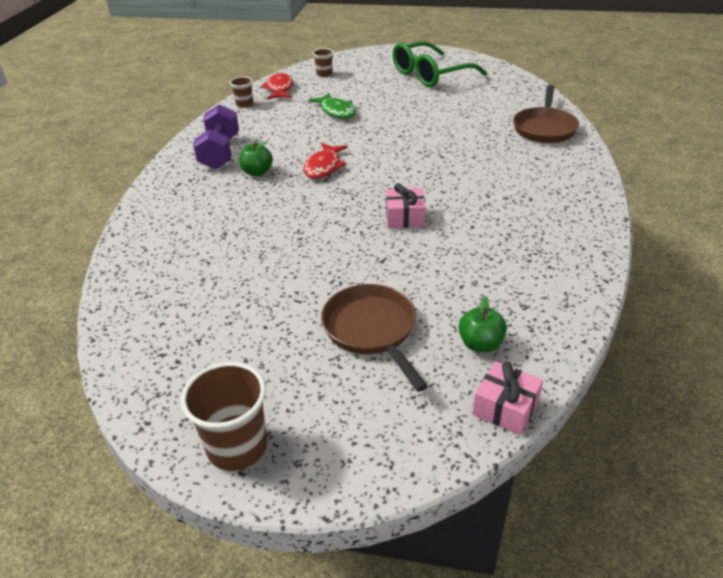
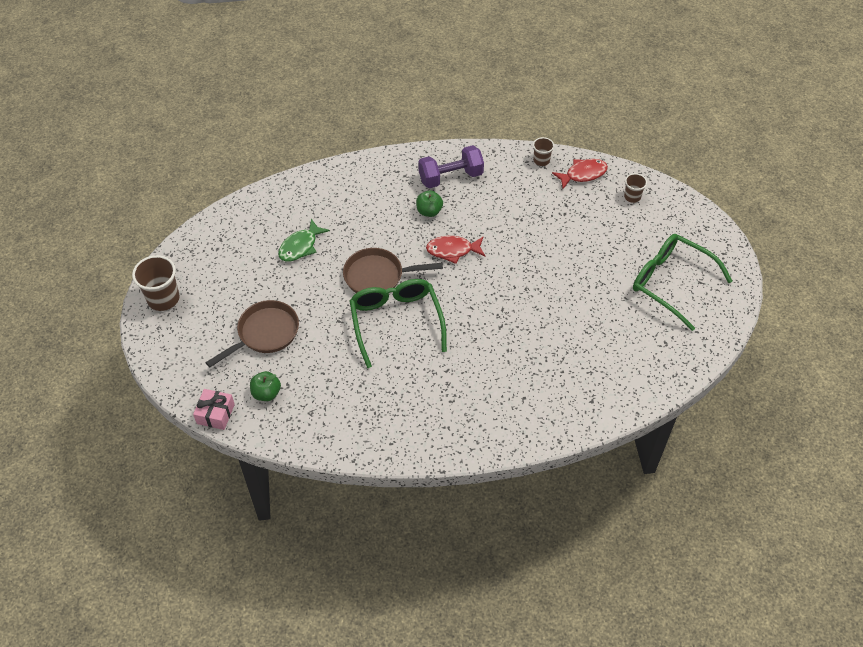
camera: 70 degrees right, 15 degrees up
green fish [309,93,356,119] -> green fish moved to [278,219,330,262]
pink gift [386,183,425,228] -> green glasses [350,279,447,368]
brown pan [513,85,579,143] -> brown pan moved to [343,248,443,293]

